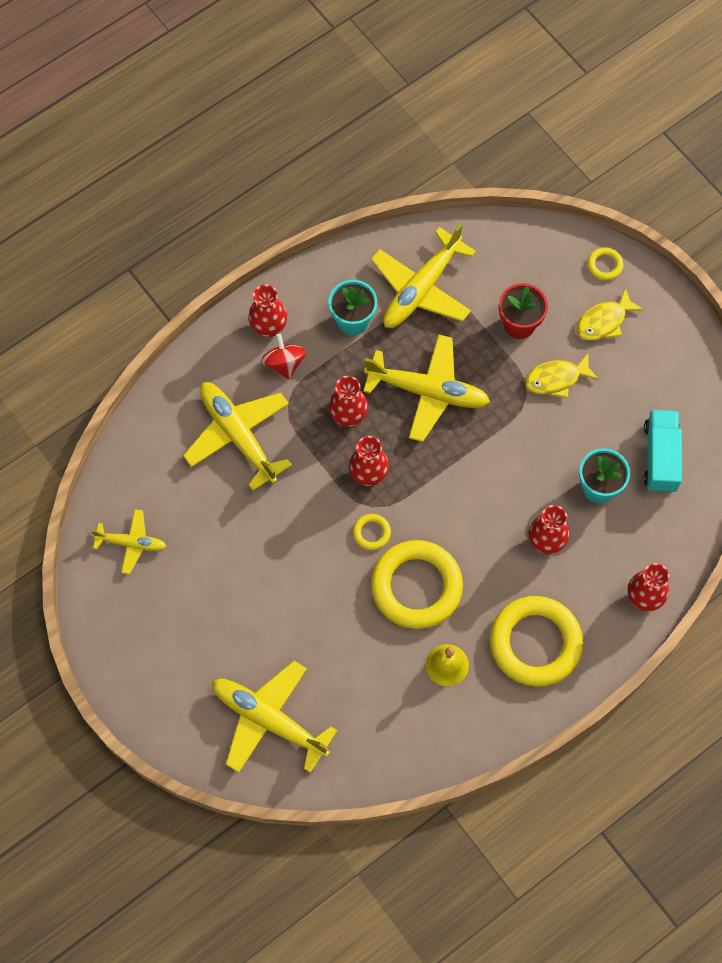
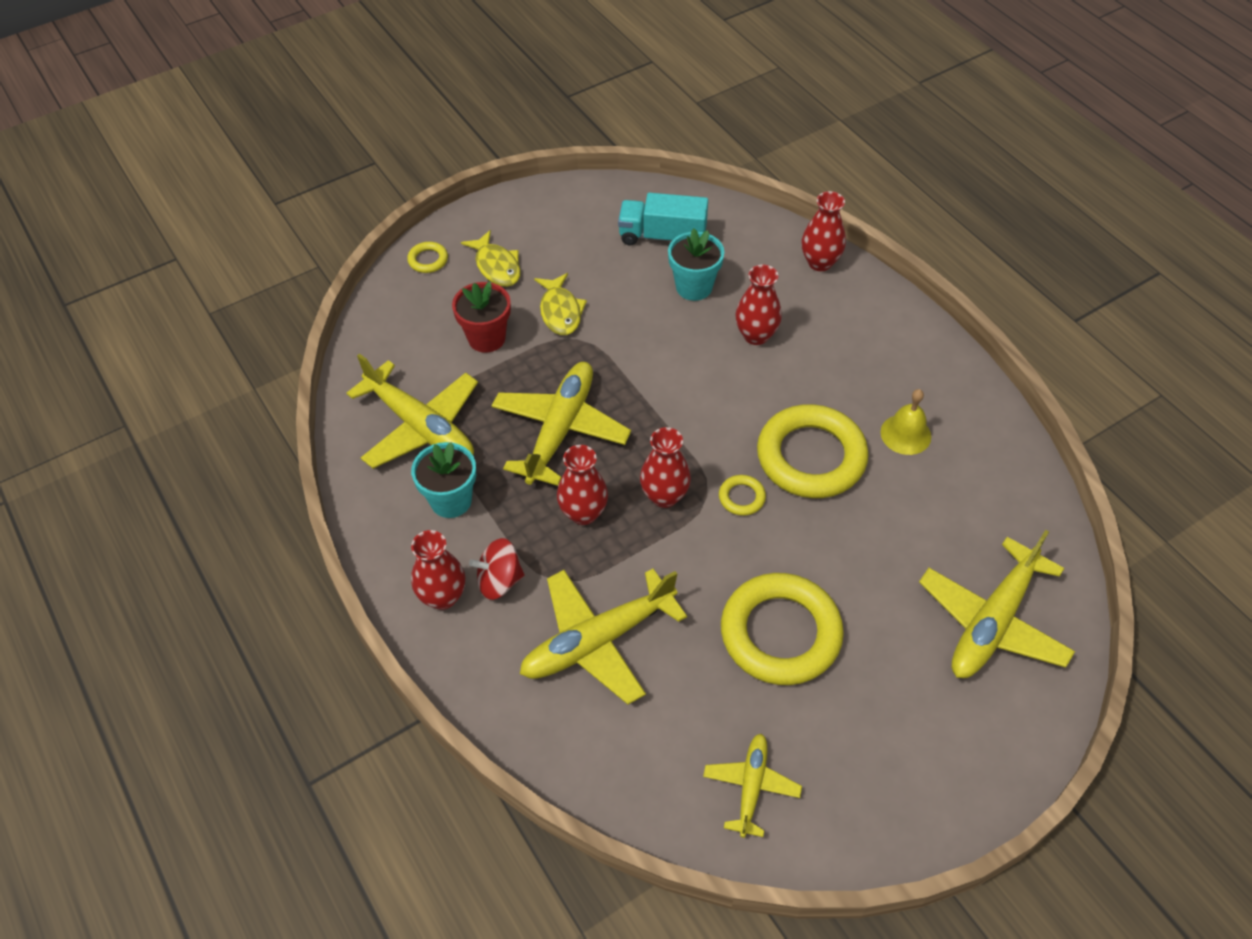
camera: 85 degrees left, 15 degrees down
yellow ring [490,596,583,687] -> yellow ring moved to [721,573,844,685]

